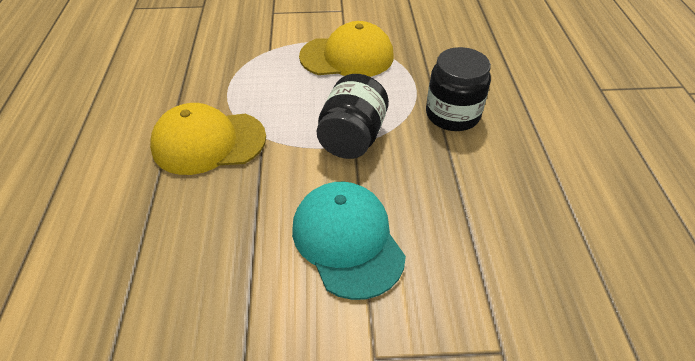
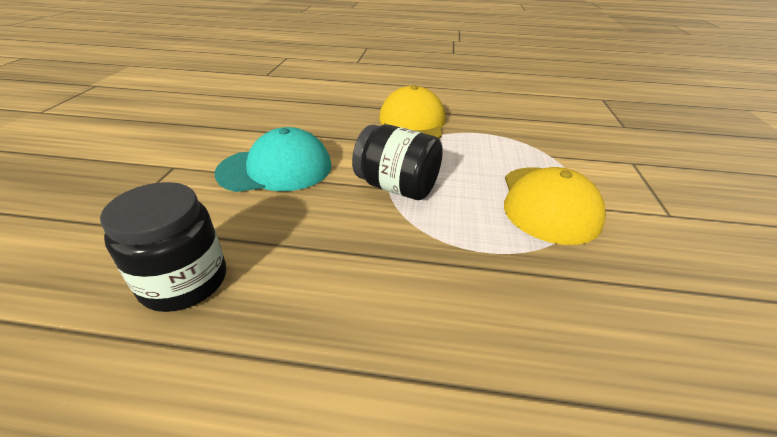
camera: 100 degrees right, 10 degrees down
black jar [426,47,491,131] -> black jar moved to [100,182,226,312]

